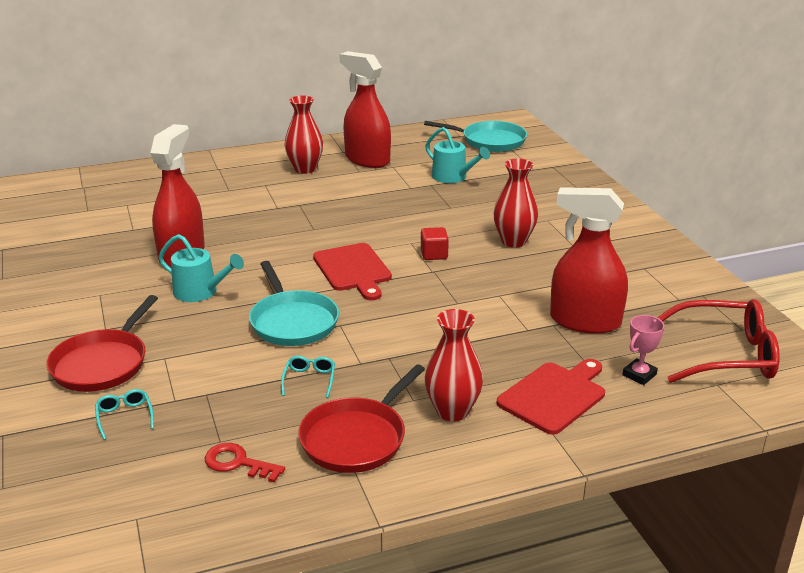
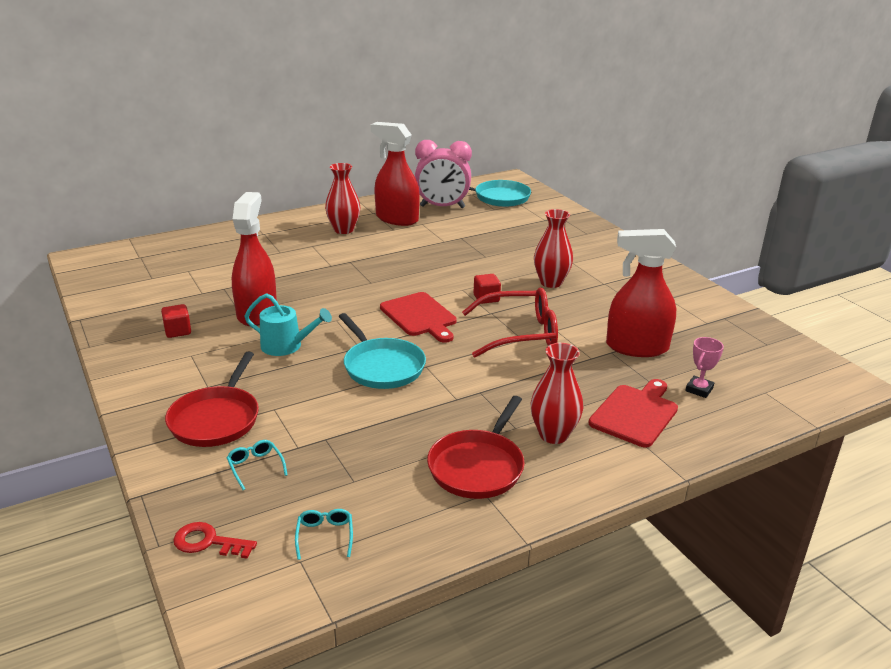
camera: 10 degrees left, 0 degrees up
red key [205,443,285,483] -> red key moved to [173,522,257,559]
turquoise glasses [281,356,335,398] -> turquoise glasses moved to [295,509,353,560]
turquoise watering can [425,127,490,183] -> none
red glasses [657,299,780,383] -> red glasses moved to [462,288,558,357]
none -> red cube [161,304,191,338]
none -> pink clock [415,140,472,208]

